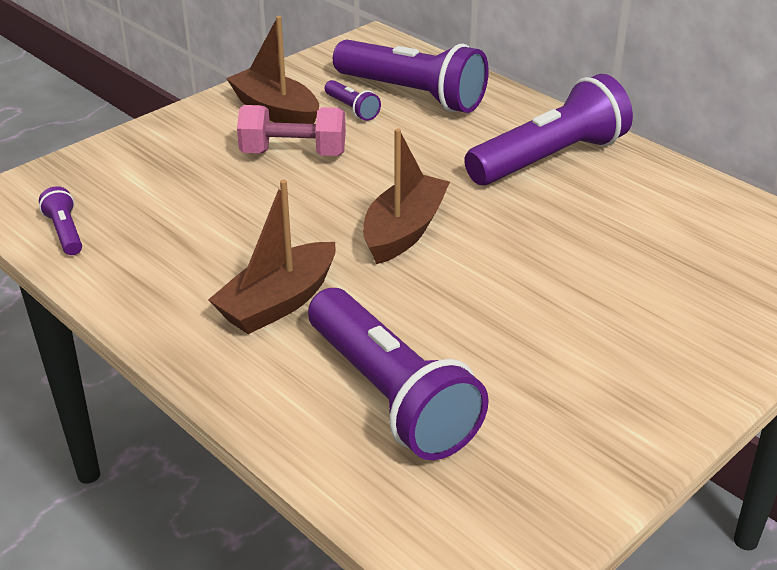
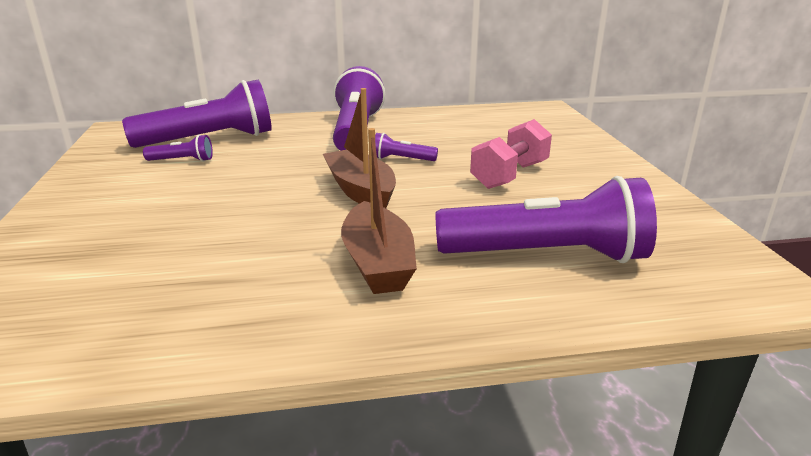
camera: 55 degrees left, 10 degrees down
purple flashlight [39,186,82,255] -> purple flashlight moved to [375,133,438,161]
brown boat [226,16,319,124] -> none
pink dumbbell [237,105,346,156] -> pink dumbbell moved to [470,119,552,189]

